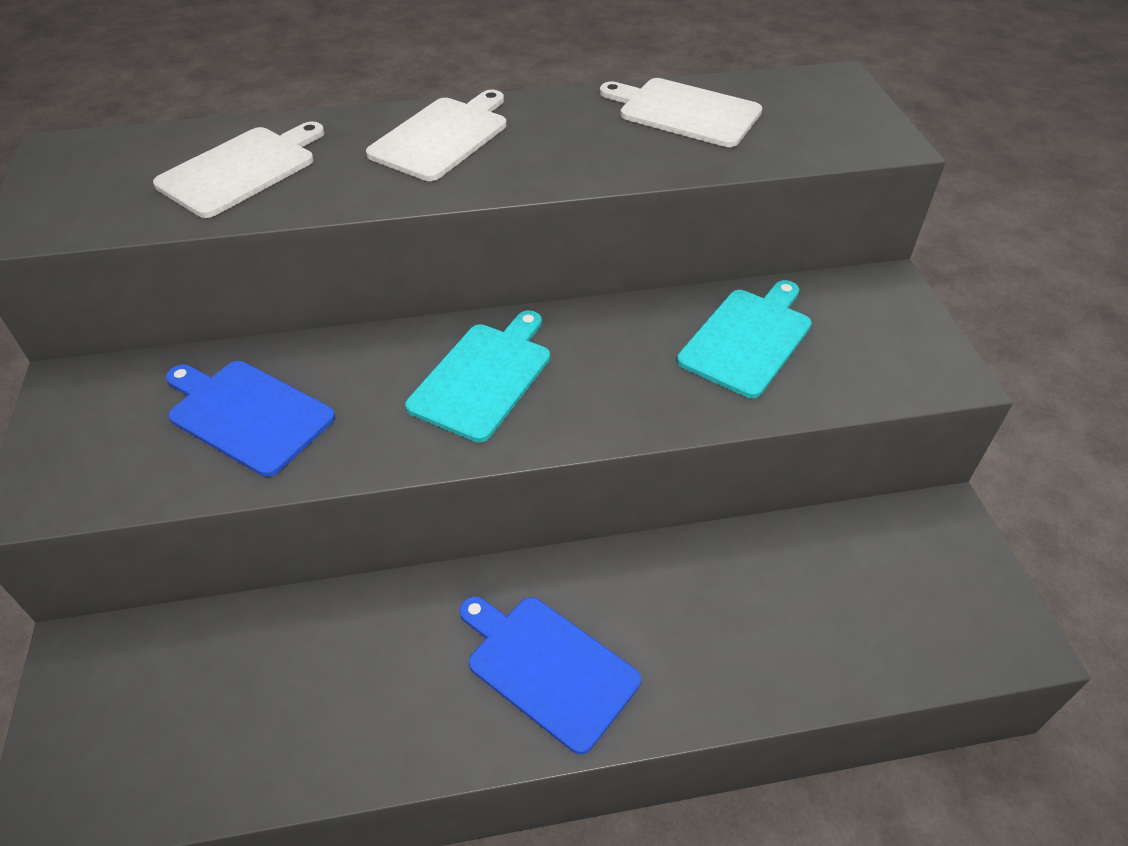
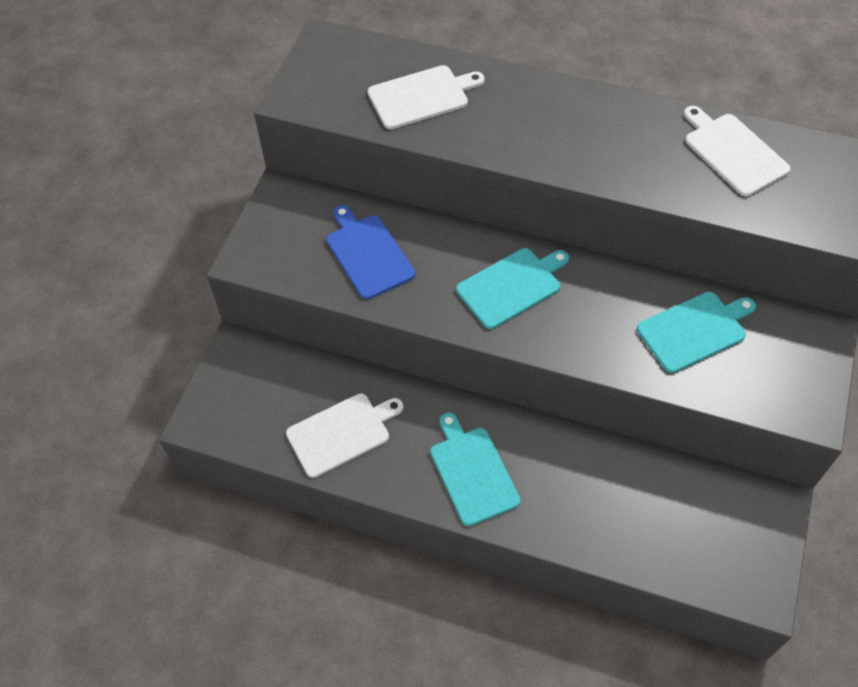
camera: 30 degrees right, 10 degrees up
white cutting board [366,90,506,181] -> white cutting board moved to [286,393,404,478]
blue cutting board [459,596,641,755] -> turquoise cutting board [430,413,521,526]

